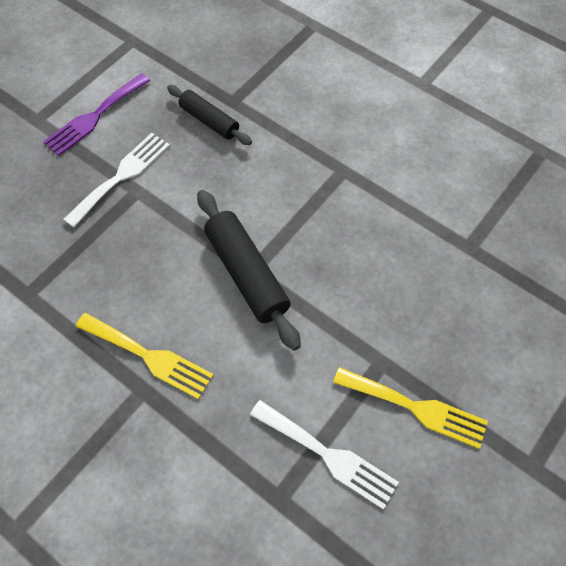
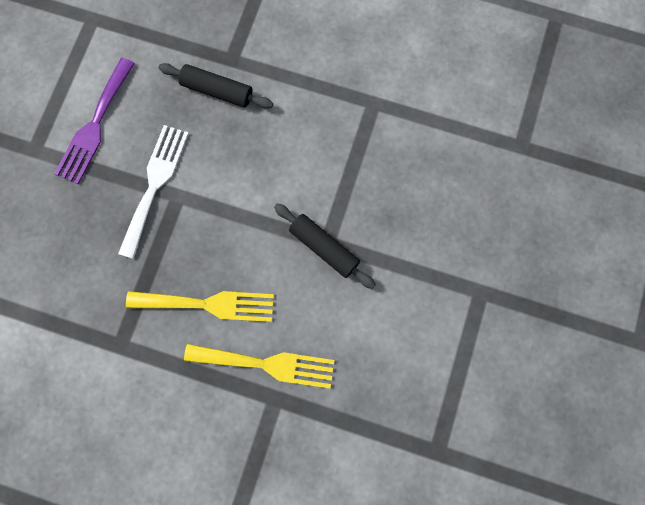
camera: 20 degrees left, 15 degrees up
black rolling pin [197,190,301,351] -> black rolling pin [274,203,376,289], size x0.63
white fork [250,400,399,509] -> none
yellow fork [333,367,488,449] -> yellow fork moved to [126,291,274,322]

